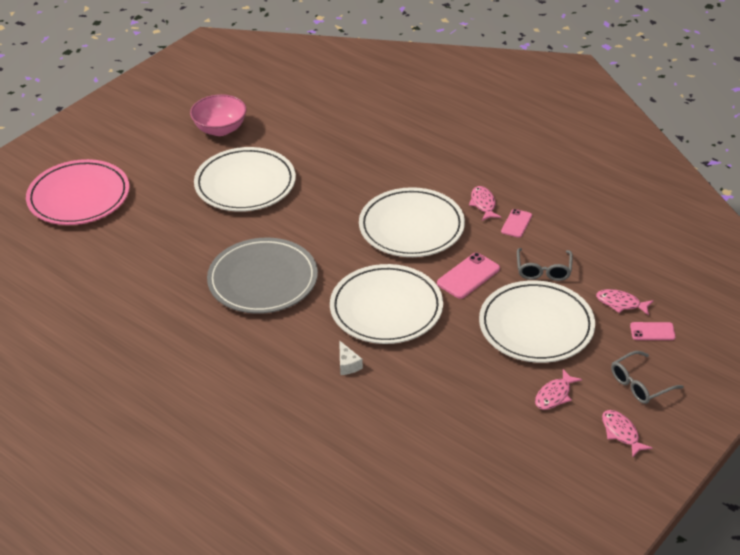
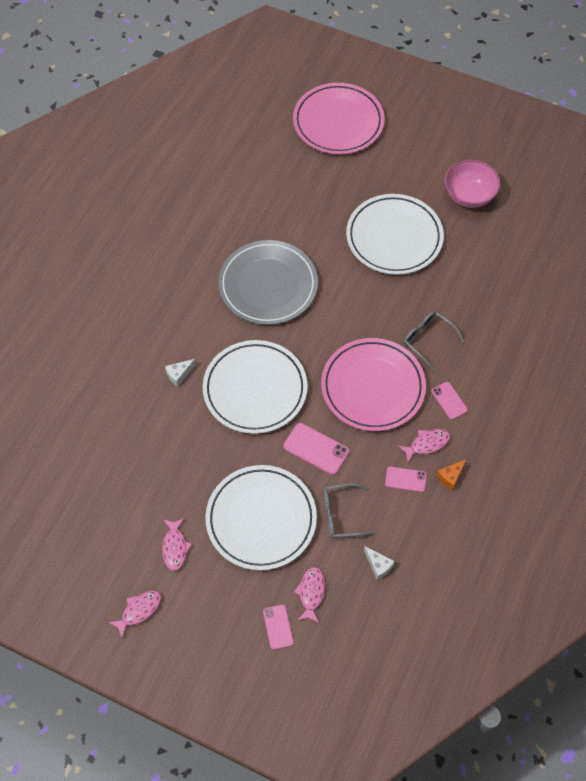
camera: 75 degrees right, 20 degrees up
white plate [359,187,465,257] -> pink plate [321,338,426,431]
pink fish [535,369,582,410] -> pink fish turned 120 degrees counterclockwise [162,518,192,571]
grey glasses [611,351,684,404] -> grey glasses moved to [404,311,464,371]
none -> white cheese [364,546,395,580]
none -> pink phone [431,382,468,420]
none -> orange cheese [437,459,467,490]

